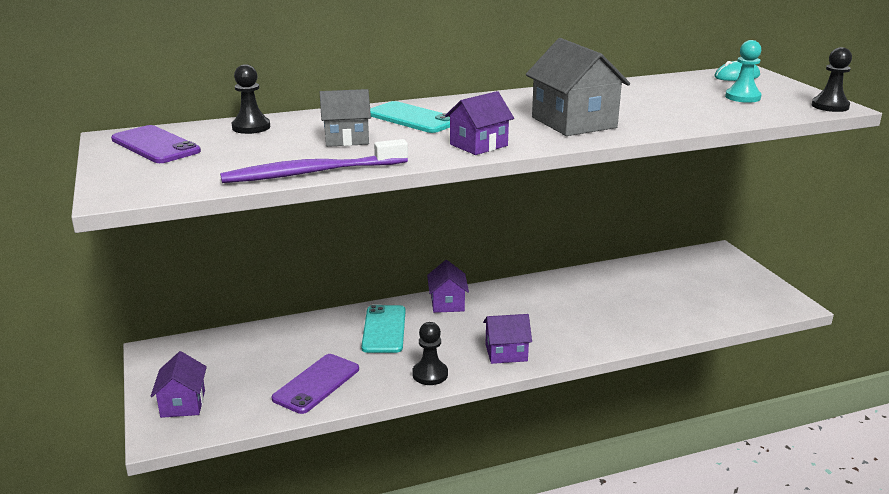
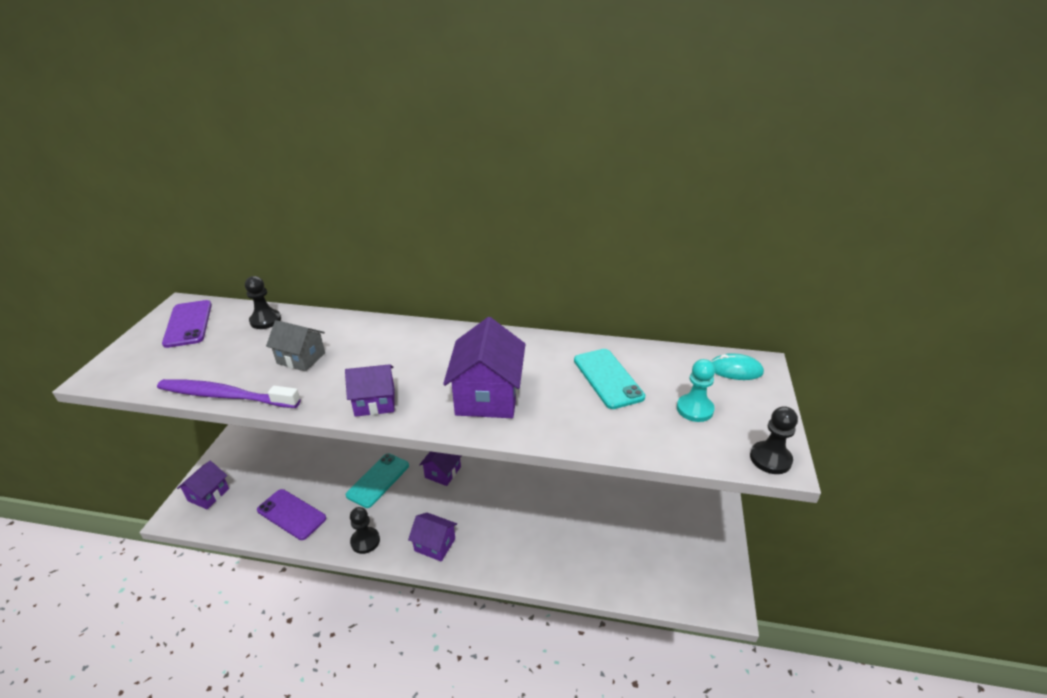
camera: 30 degrees right, 10 degrees up
purple phone [272,354,359,414] -> purple phone turned 60 degrees clockwise [257,489,326,540]
turquoise phone [370,101,450,133] -> turquoise phone moved to [574,349,645,409]
grey house [526,38,630,136] -> purple house [443,317,525,418]

